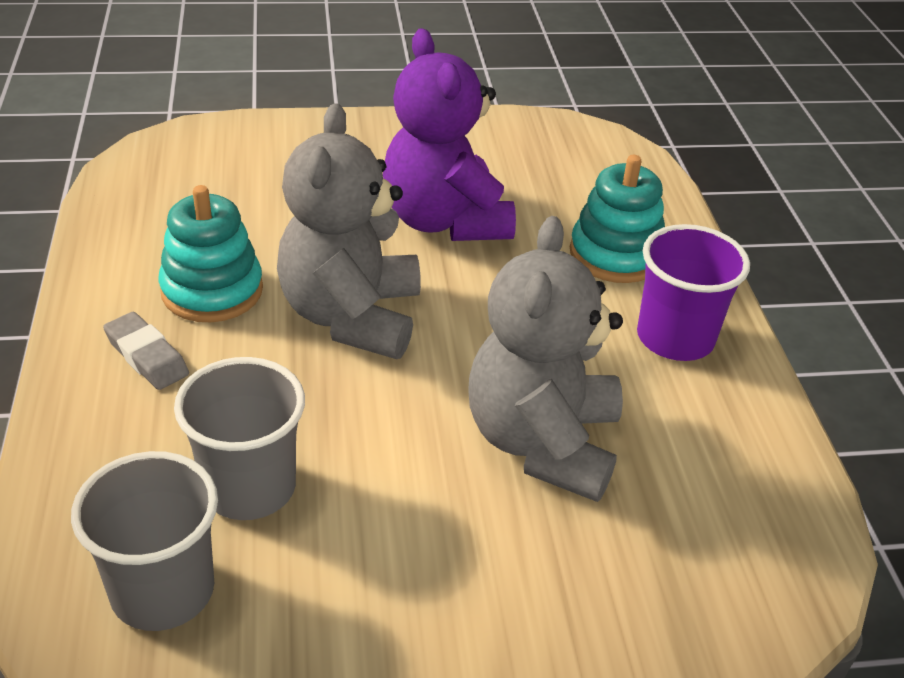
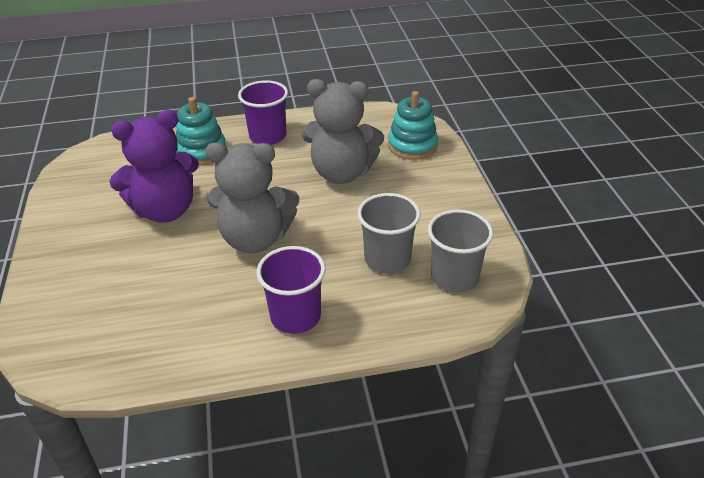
camera: 90 degrees left, 0 degrees up
grey eraser [103,312,189,390] -> purple cup [257,246,326,334]
turquoise stacking toy [158,185,263,322] -> turquoise stacking toy moved to [388,91,438,160]

